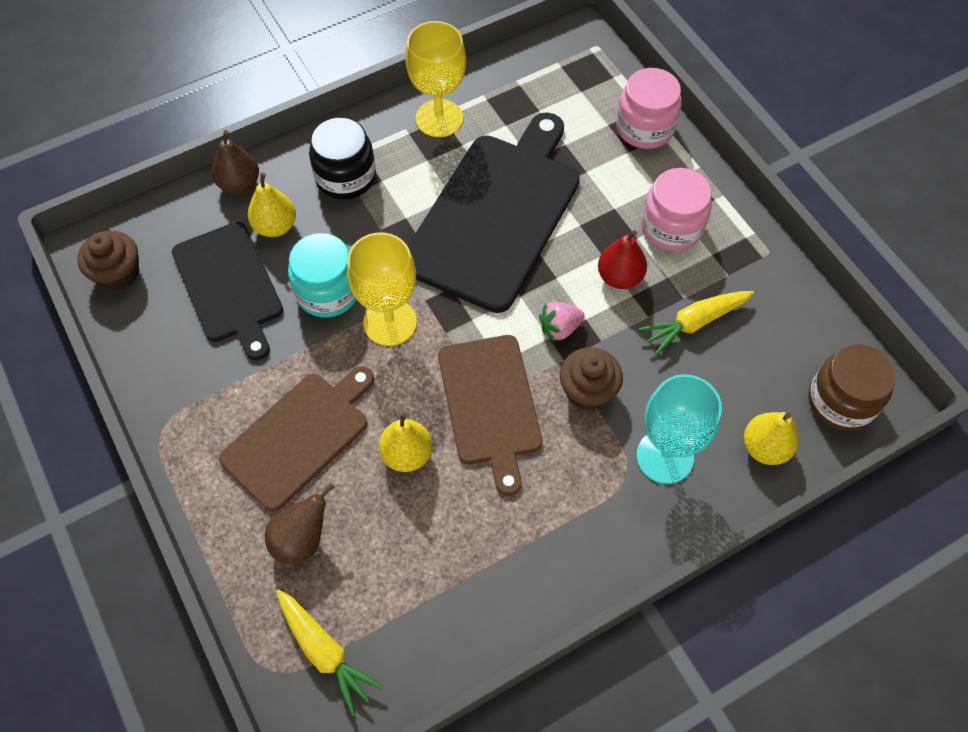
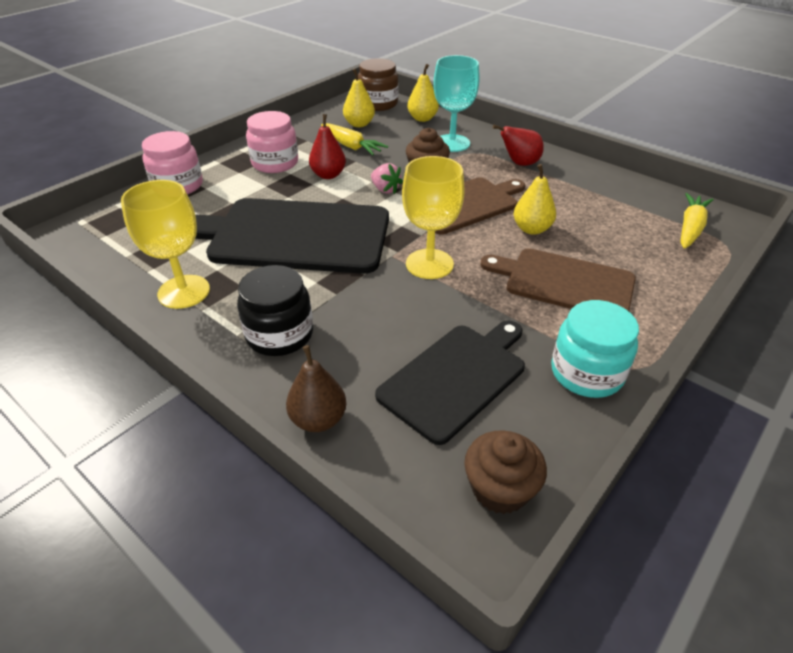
camera: 110 degrees left, 20 degrees down
yellow pear [248,173,296,237] -> yellow pear moved to [343,69,375,127]
brown pear [265,483,335,564] -> none
turquoise jar [288,233,357,318] -> turquoise jar moved to [551,300,639,398]
none -> red pear [493,125,544,166]

